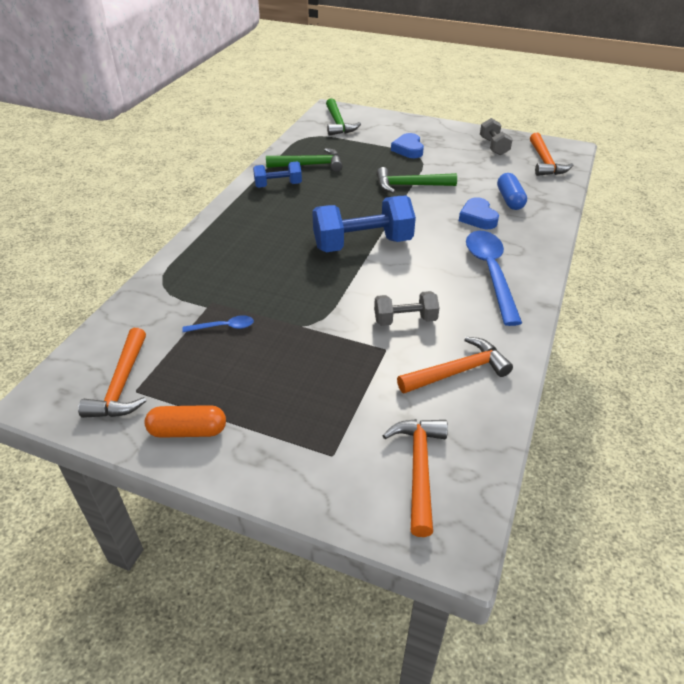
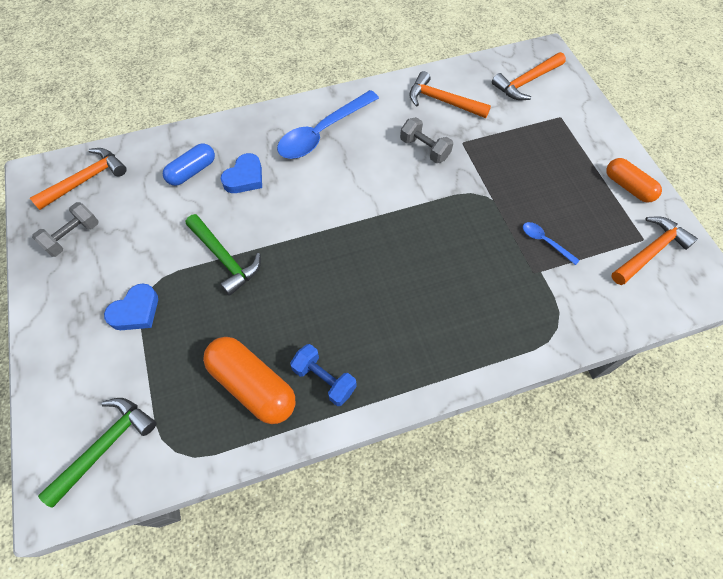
camera: 130 degrees left, 20 degrees up
green hammer [266,148,343,172] -> orange capsule [203,337,295,424]
blue dumbbell [312,195,416,252] -> none

